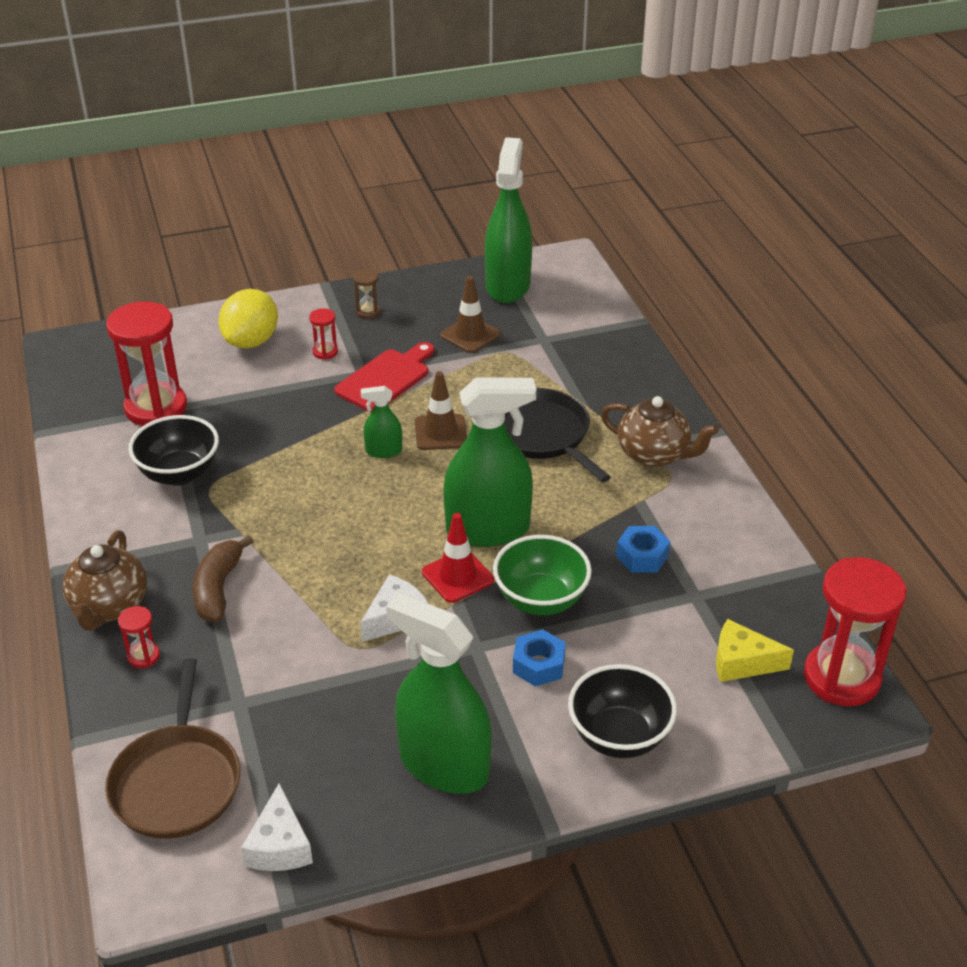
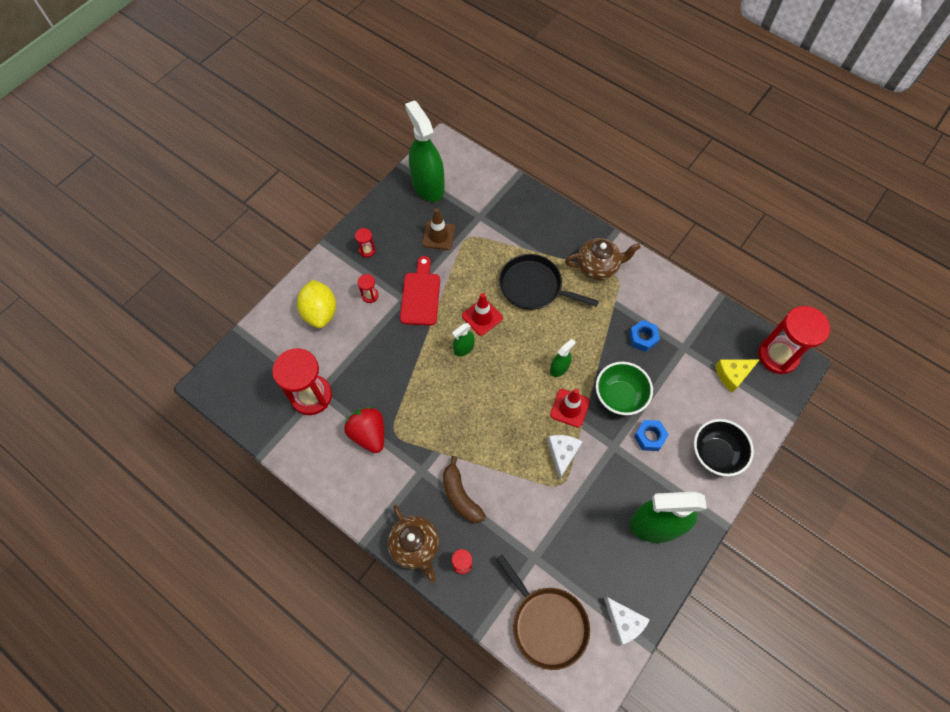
camera: 35 degrees left, 25 degrees up
black bowl [128,415,219,486] -> red strawberry [344,407,384,453]
brown hourglass [353,269,380,319] -> red hourglass [355,228,375,258]
brown traffic cone [415,371,467,450] -> red traffic cone [462,293,503,336]
green spray bottle [443,378,536,547] -> green spray bottle [550,339,575,377], size x0.46

